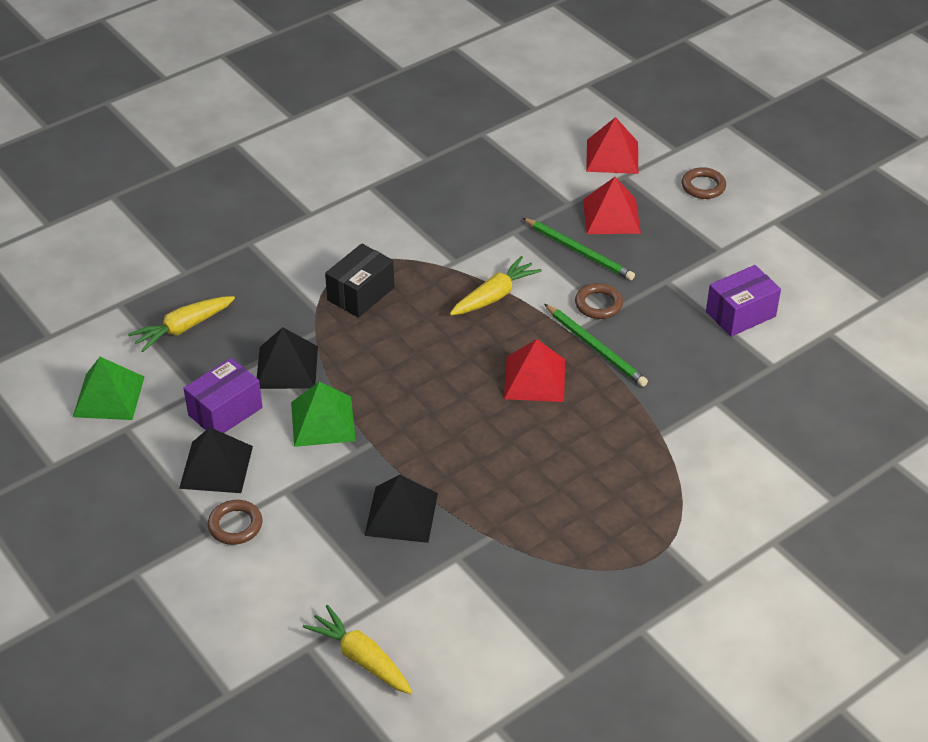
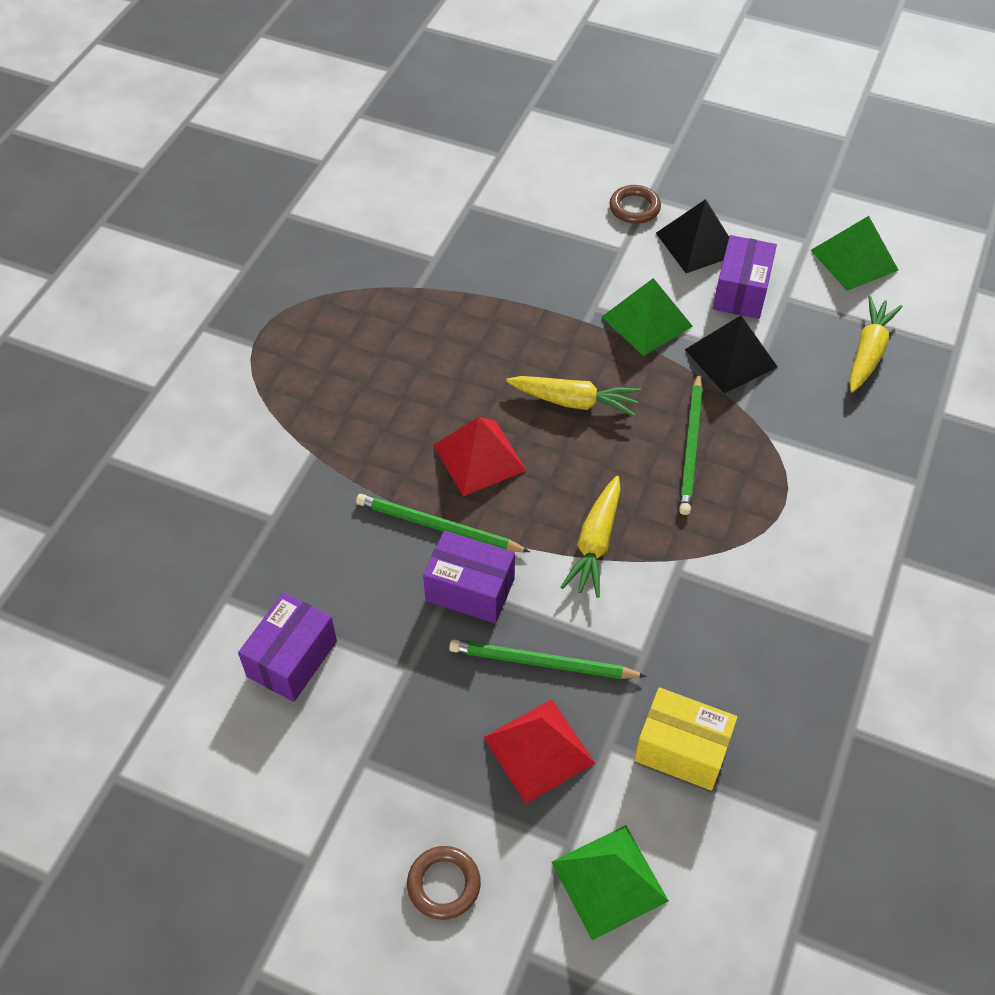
camera: 150 degrees right, 10 degrees up
yellow carrot [303,605,412,694] -> yellow carrot moved to [506,376,641,417]
black box [325,243,394,318] -> none
black pyramid [364,475,438,543] -> none
brown ring [575,283,623,319] -> purple box [423,531,515,623]
red pyramid [586,117,638,174] -> green pyramid [551,825,669,940]
none -> yellow box [634,687,738,791]
none -> green pencil [679,373,703,515]

